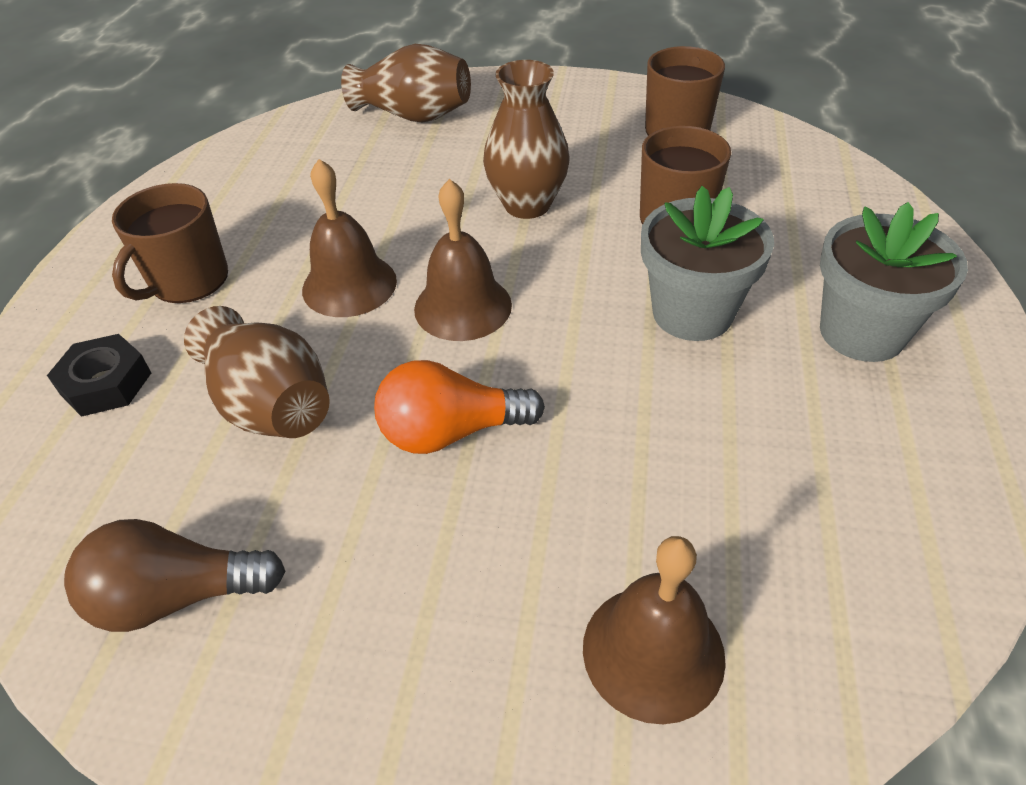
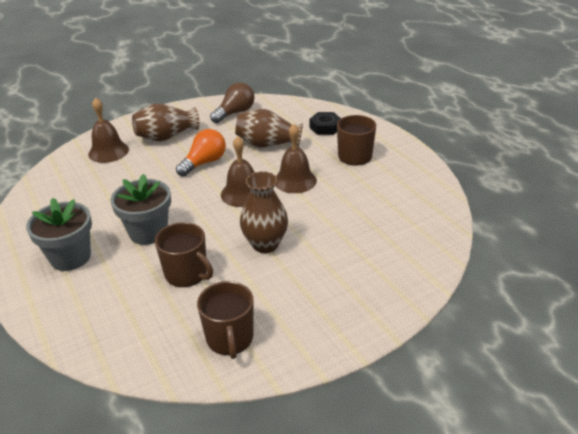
camera: 140 degrees right, 10 degrees down
brown vase [341,44,471,122] -> brown vase moved to [132,103,200,141]

